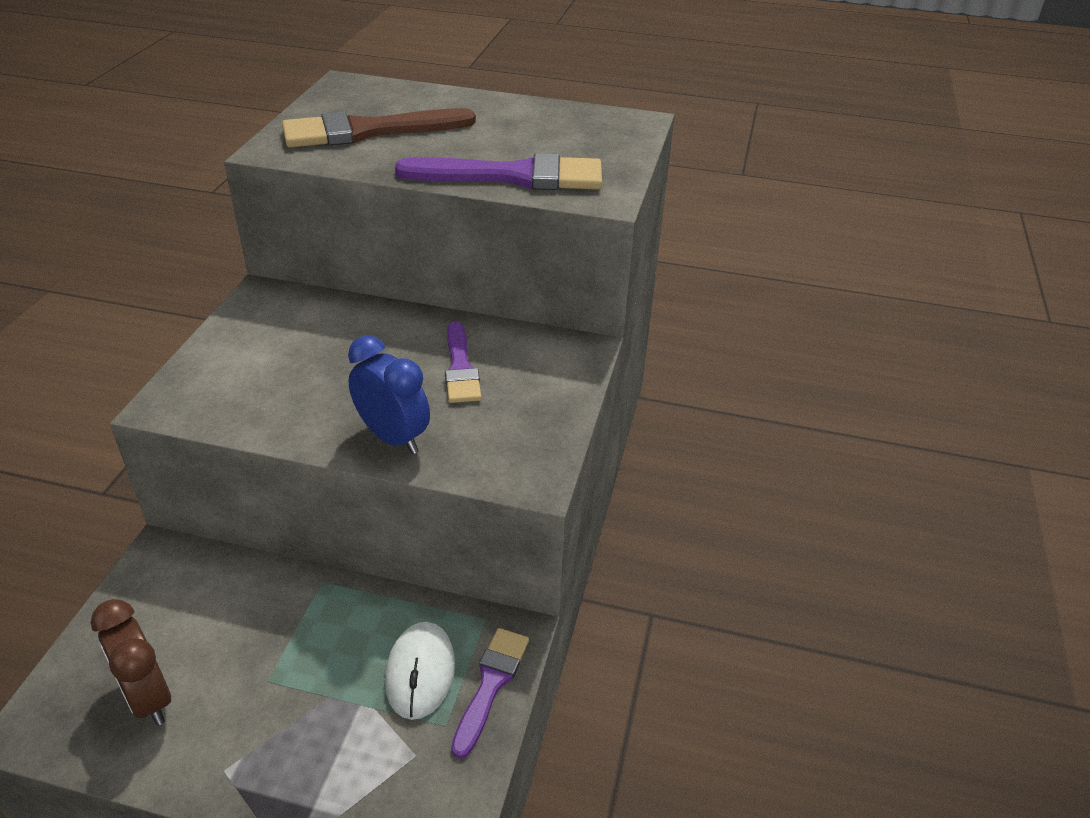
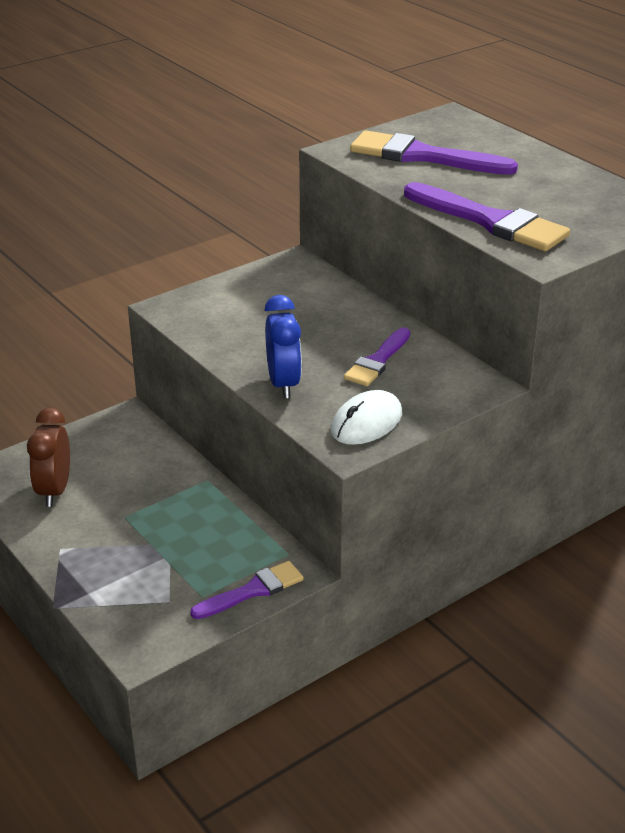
camera: 40 degrees right, 5 degrees down
brown brush [282,108,476,148] -> purple brush [350,130,518,175]
white mouse [385,622,455,720] -> white mouse moved to [331,390,402,445]

